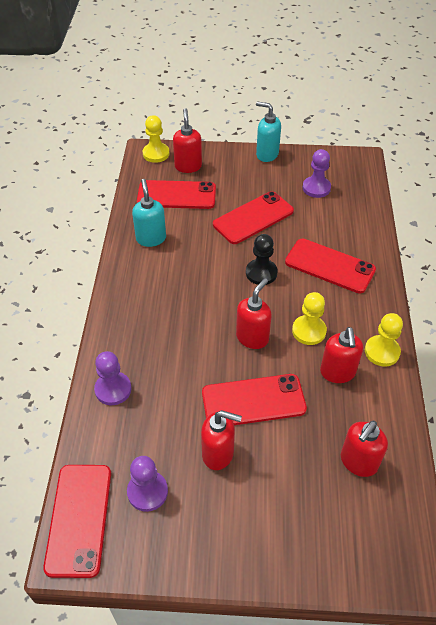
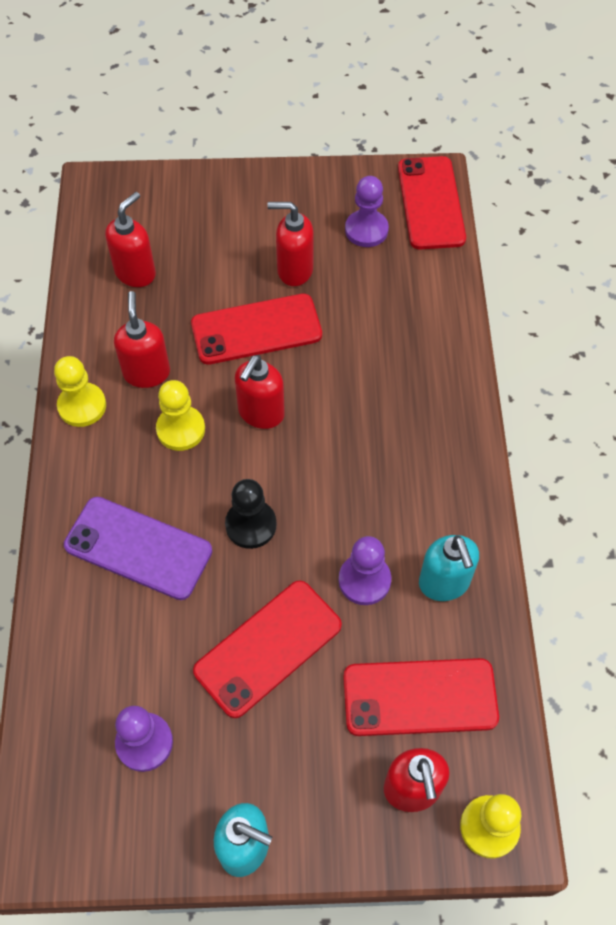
camera: 175 degrees right, 10 degrees up
purple pawn [94,351,131,405] -> purple pawn moved to [339,536,391,605]
red phone [285,239,376,294] -> purple phone [64,497,212,600]

